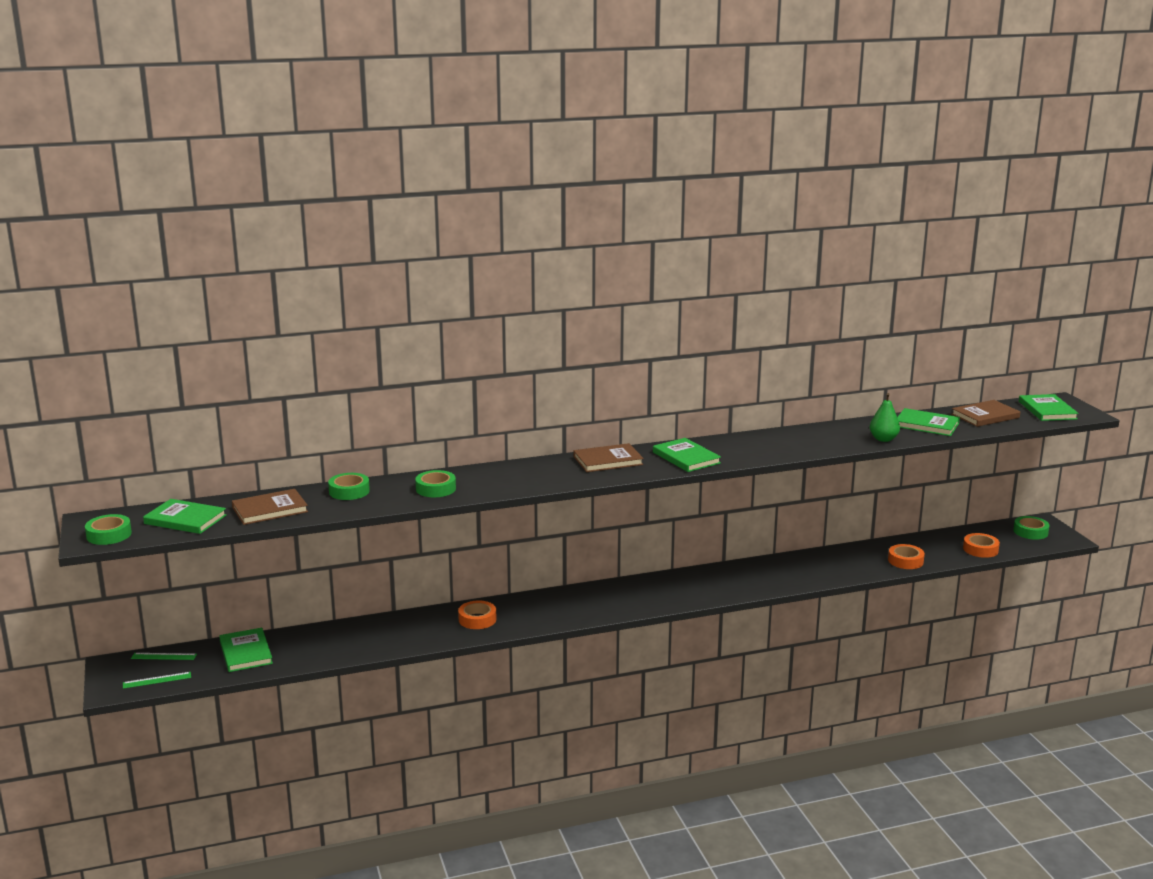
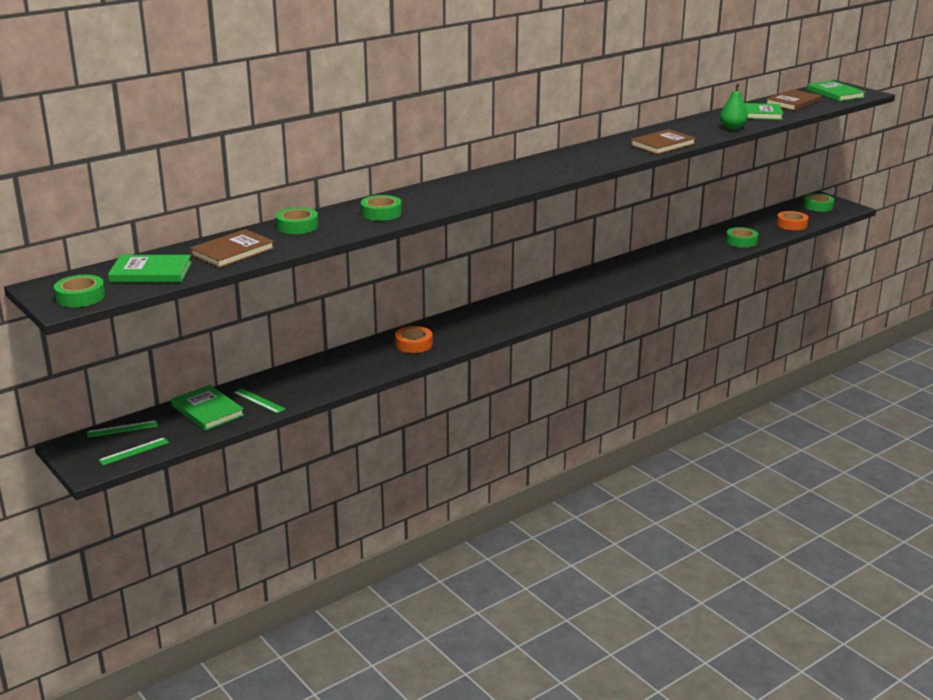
camera: 20 degrees left, 5 degrees up
brown book [574,443,644,472] -> brown book moved to [630,129,696,155]
green book [653,438,721,472] -> none
orange tape [888,544,925,569] -> green tape [726,227,758,248]
none -> green ruler [233,388,285,414]

